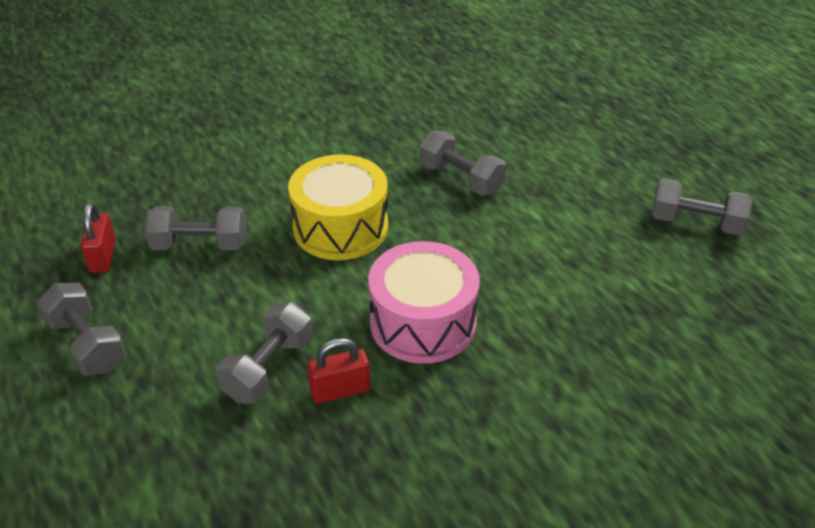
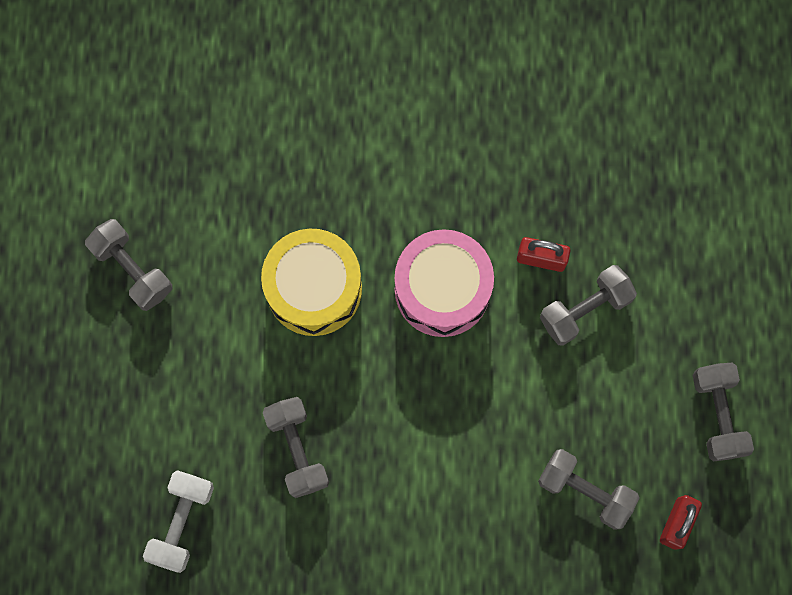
camera: 150 degrees left, 35 degrees up
yellow drum [288,154,388,260] -> yellow drum moved to [261,228,362,336]
none -> white dumbbell [143,470,214,573]

